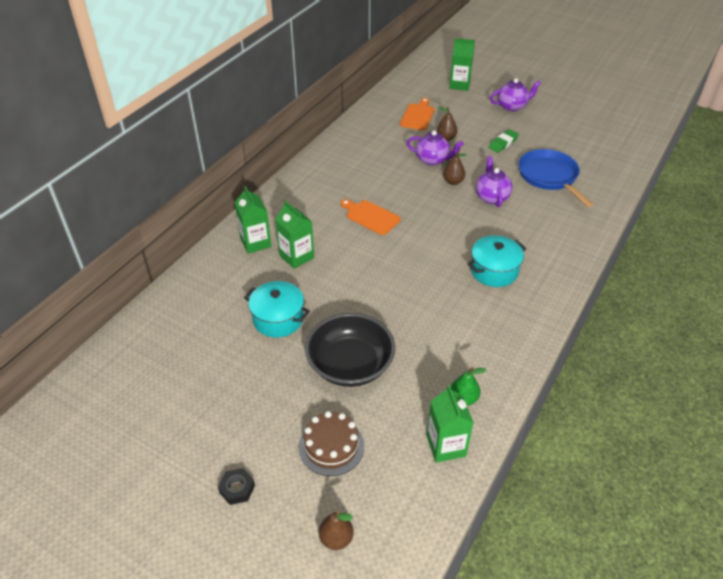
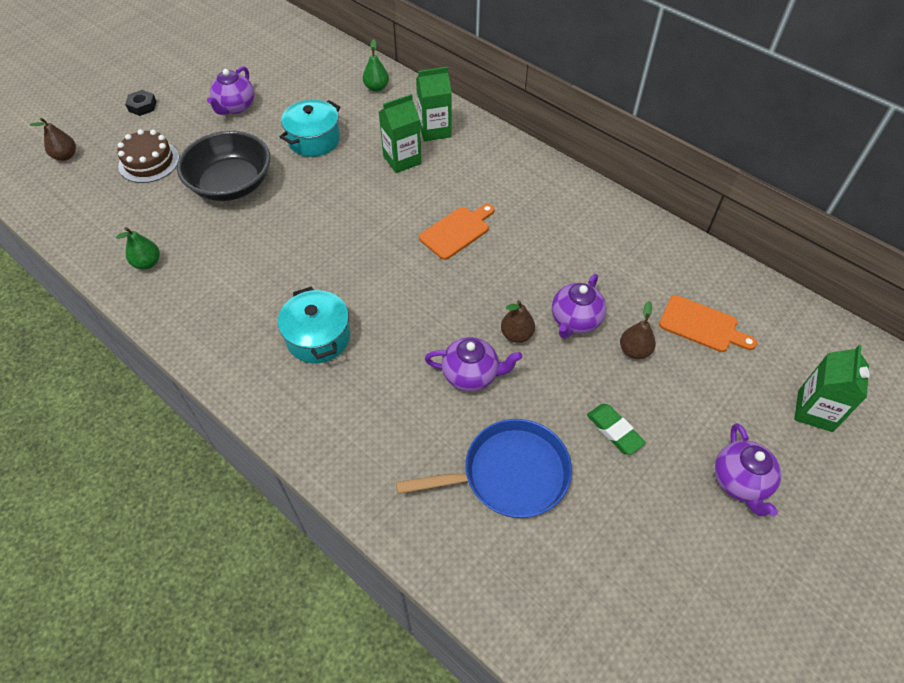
camera: 100 degrees right, 10 degrees up
green carton [427,385,473,463] -> none
none -> purple teapot [207,66,254,115]
none -> green pear [363,39,389,92]

